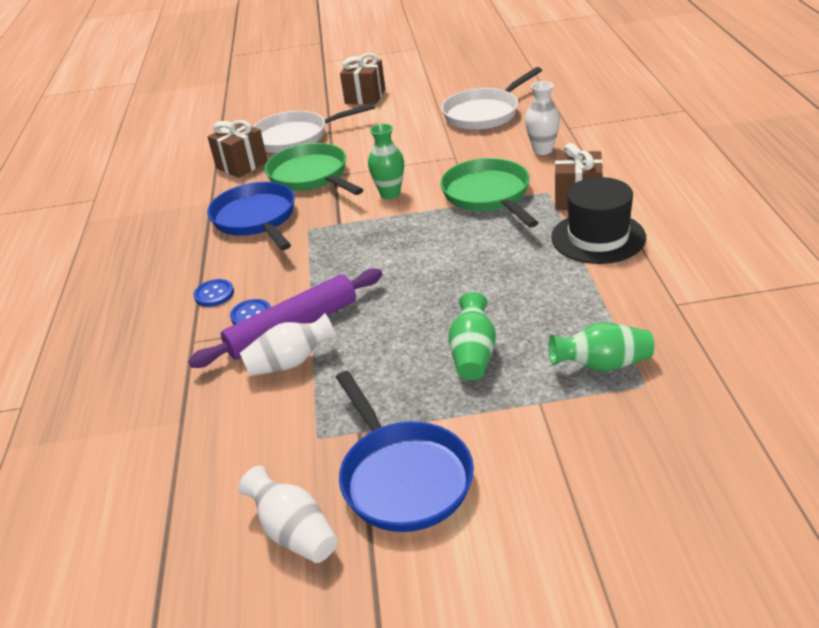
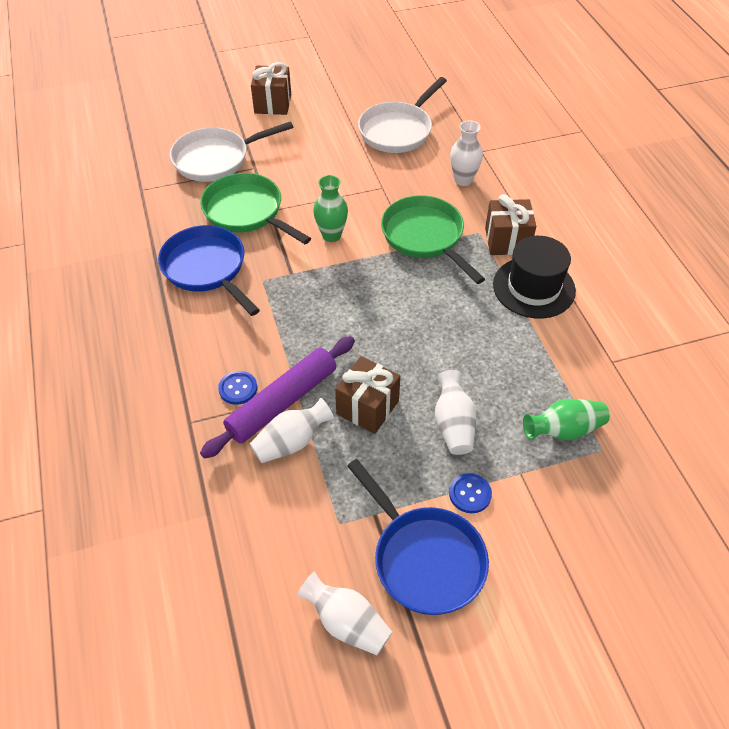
camera: 15 degrees left, 15 degrees up
blue button [194,279,234,307] -> blue button moved to [449,473,492,513]
brown gift [207,120,268,178] -> brown gift moved to [335,356,400,434]
green vase [448,292,496,380] -> white vase [435,370,476,455]

